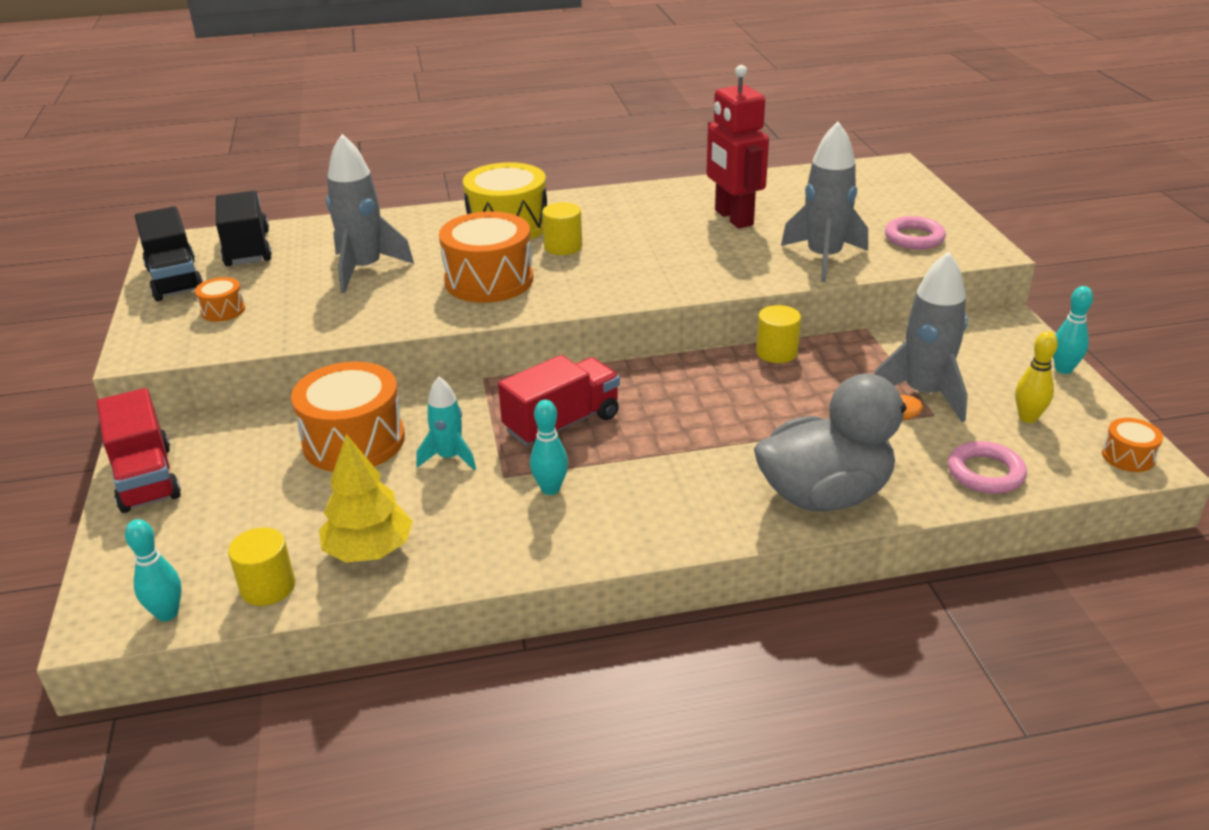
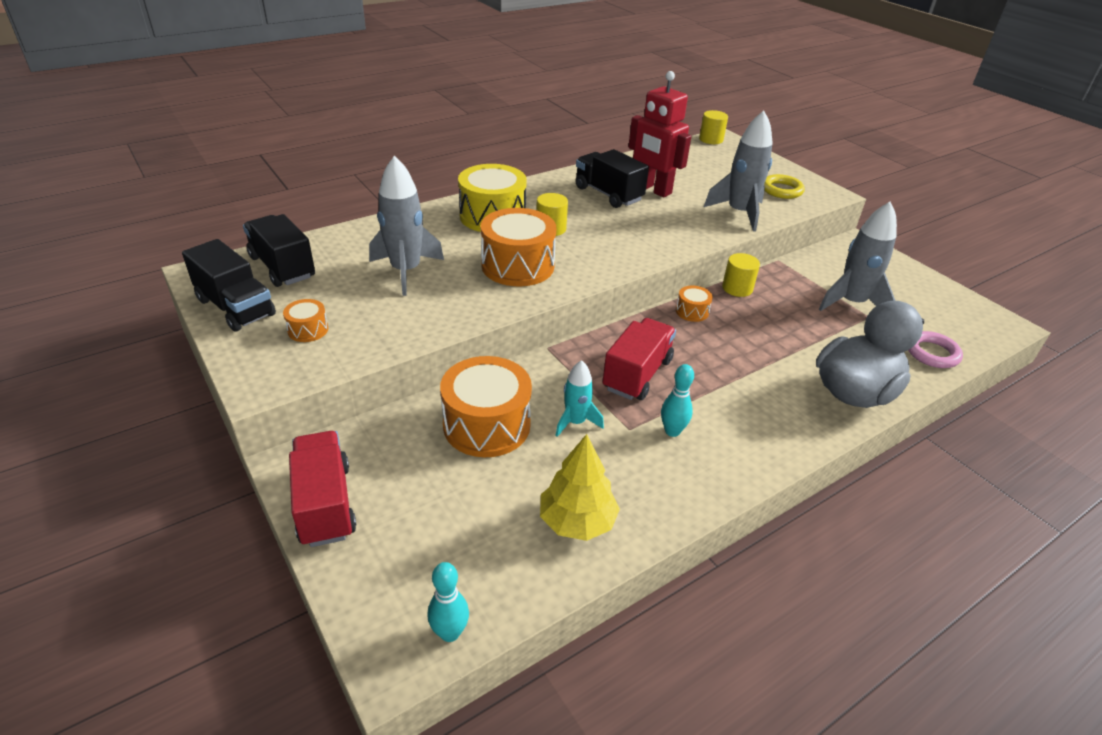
camera: 25 degrees left, 5 degrees up
red truck [97,388,181,513] -> red truck turned 150 degrees counterclockwise [289,431,356,547]
yellow cylinder [228,527,295,606] -> yellow cylinder moved to [699,110,728,144]
pink ring [885,216,946,250] -> yellow ring [764,174,805,199]
yellow bowling pin [1015,331,1058,423] -> none
turquoise bowling pin [1053,286,1093,374] -> none
orange drum [1102,418,1163,472] -> orange drum moved to [676,286,713,322]
none -> black truck [575,149,649,208]

